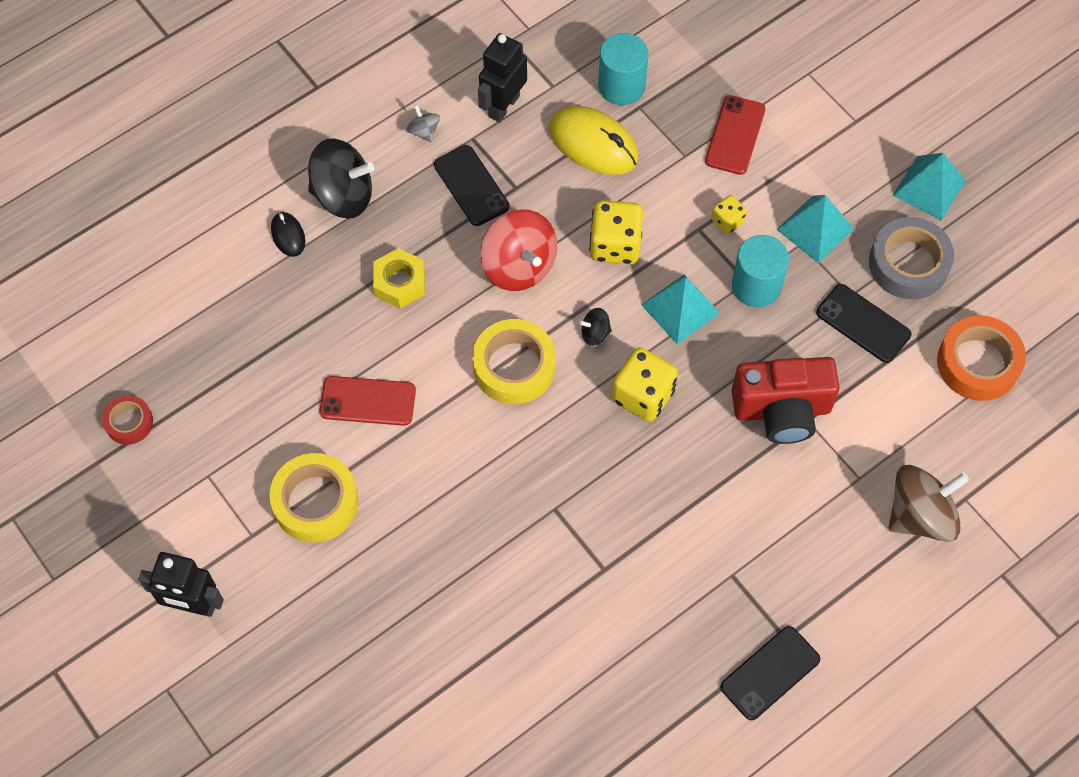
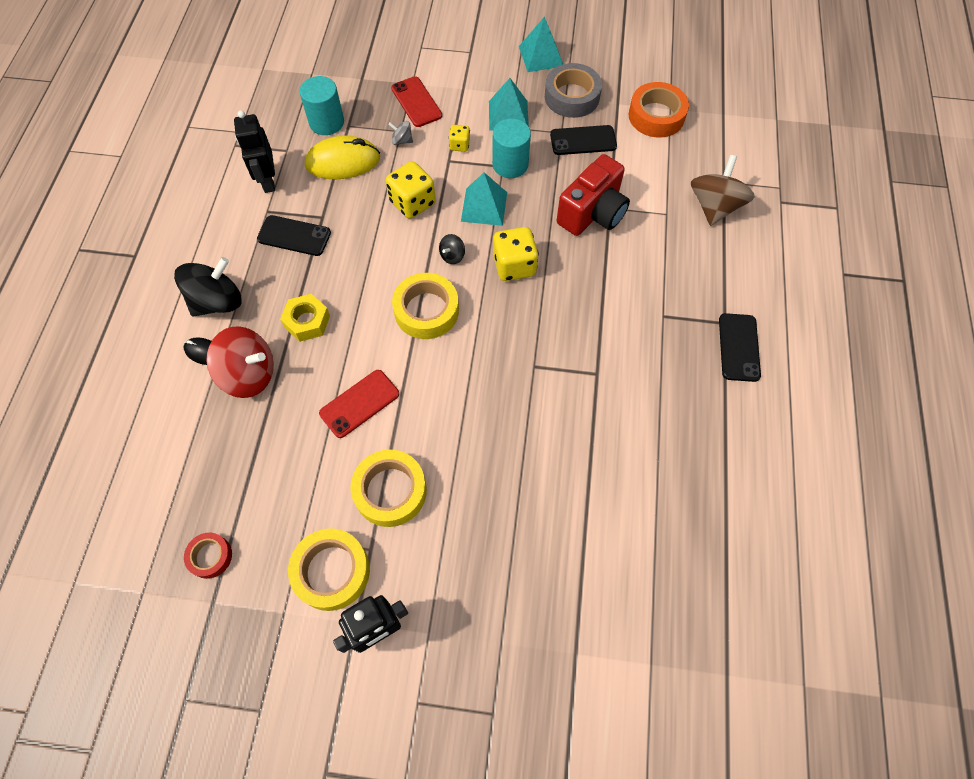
camera: 45 degrees left, 0 degrees up
grey spinning top [406,105,440,142] -> grey spinning top moved to [388,121,413,145]
red spinning top [480,209,557,291] -> red spinning top moved to [206,327,274,398]
none -> yellow tape [288,528,370,611]

